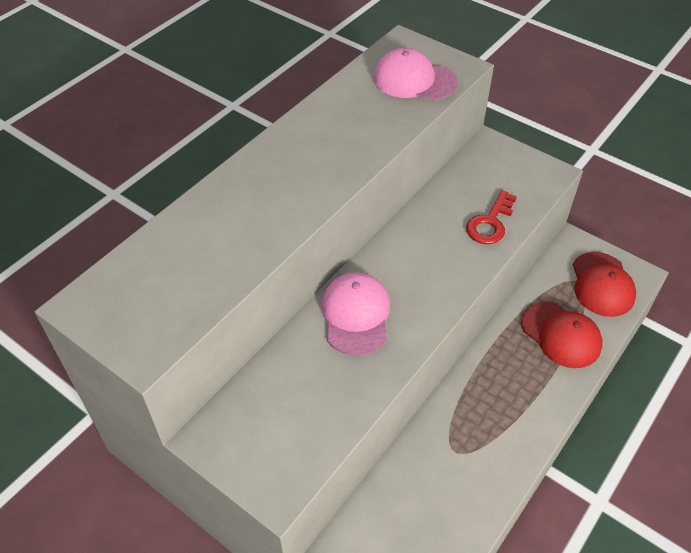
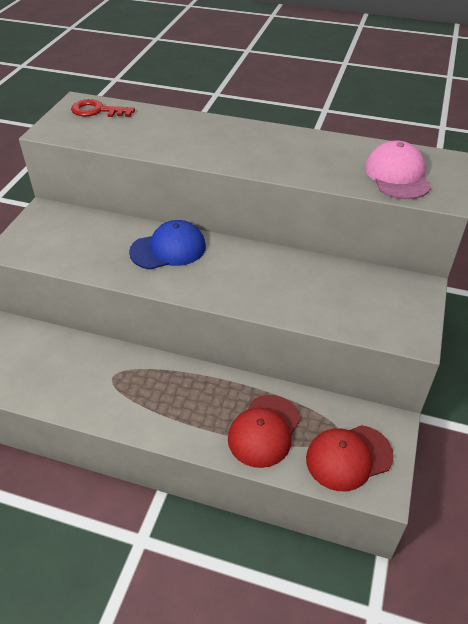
camera: 70 degrees right, 5 degrees down
pink cap [321,272,390,356] -> blue cap [129,220,206,270]
red key [466,190,517,244] -> red key moved to [71,99,135,117]

